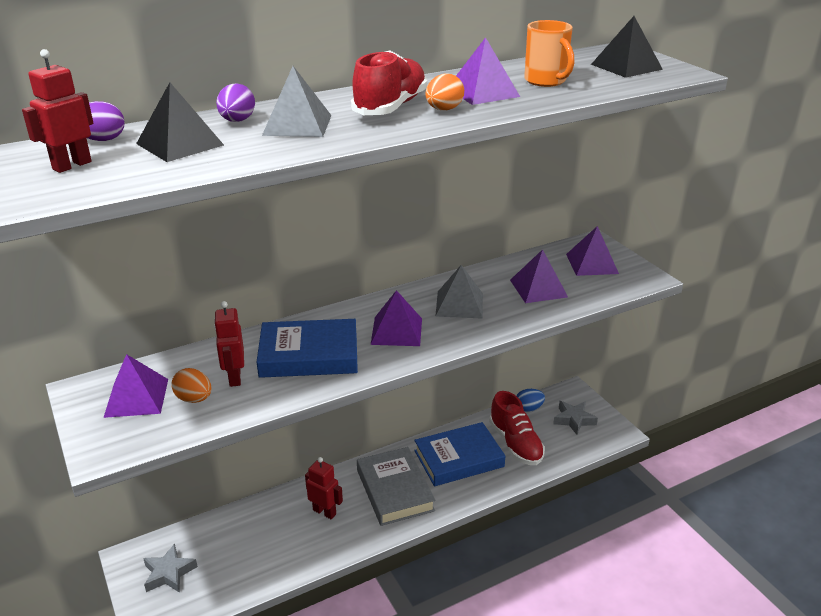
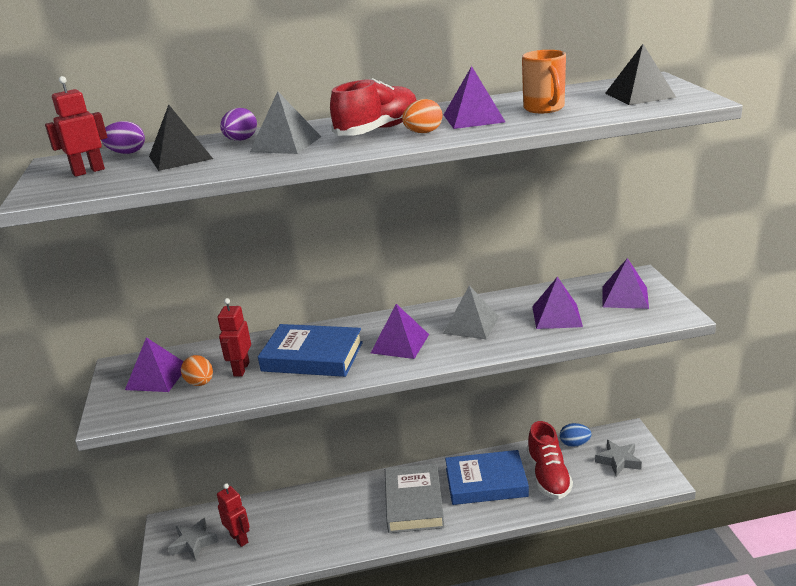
camera: 20 degrees right, 5 degrees down
red robot [305,457,343,519] -> red robot moved to [217,483,250,547]

